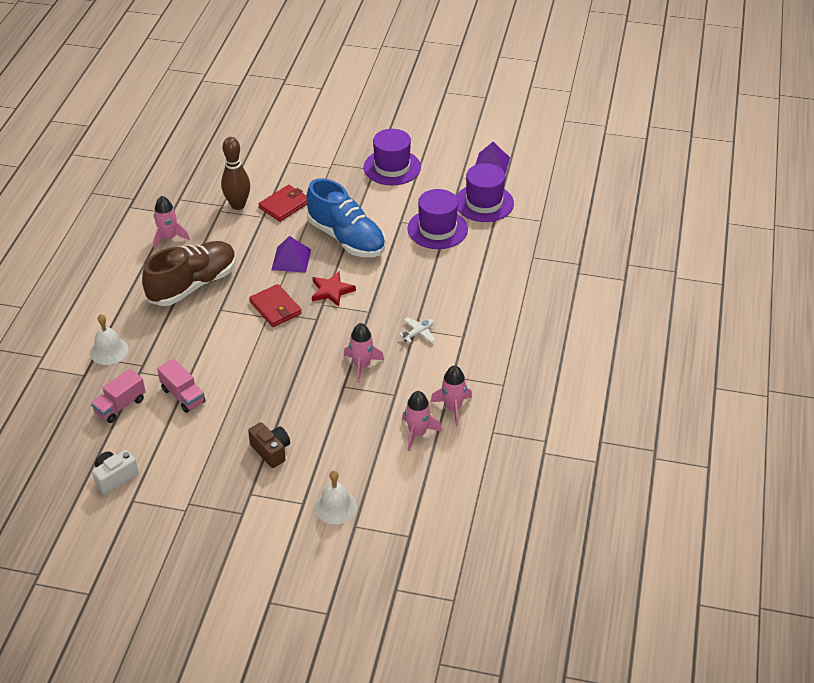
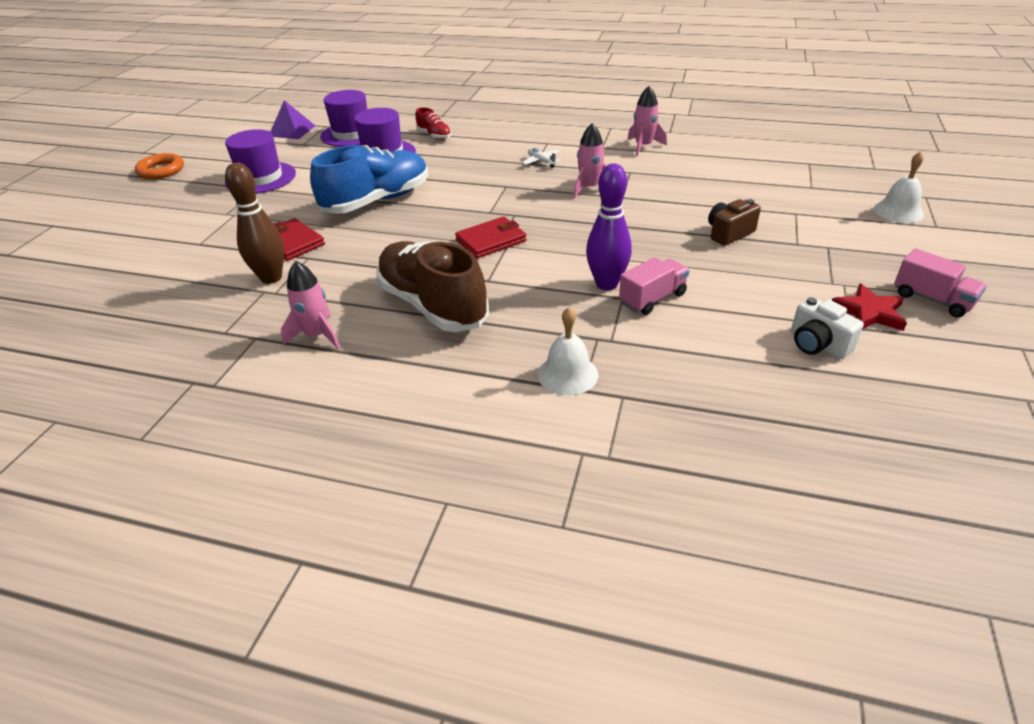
camera: 85 degrees left, 5 degrees down
pink truck [91,369,146,423] -> pink truck moved to [894,248,987,317]
purple pyramid [271,236,311,273] -> none
red star [312,271,356,307] -> red star moved to [832,284,907,331]
white bell [315,471,357,524] -> white bell moved to [874,151,924,223]
pink rocket [402,391,442,451] -> none
none -> orange ring [135,153,184,179]
none -> red shoe [415,107,451,140]
none -> purple bowling pin [586,164,632,290]

